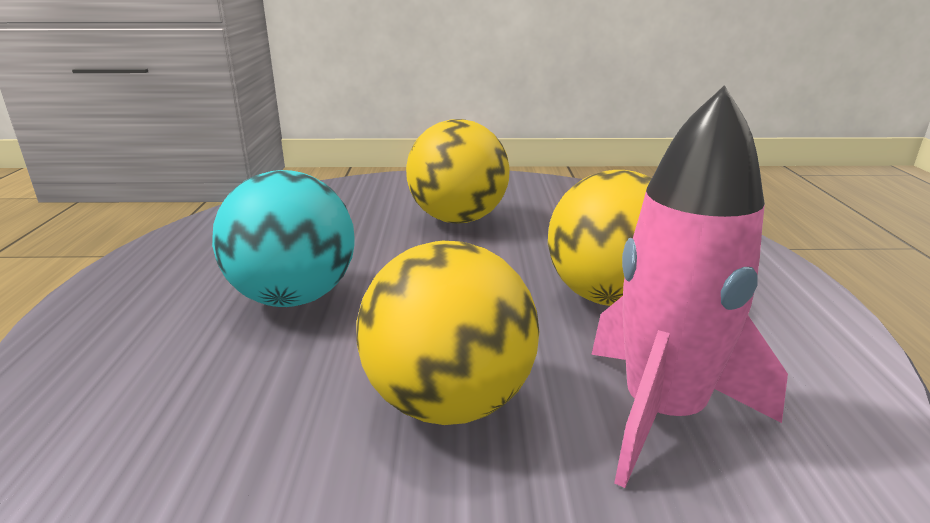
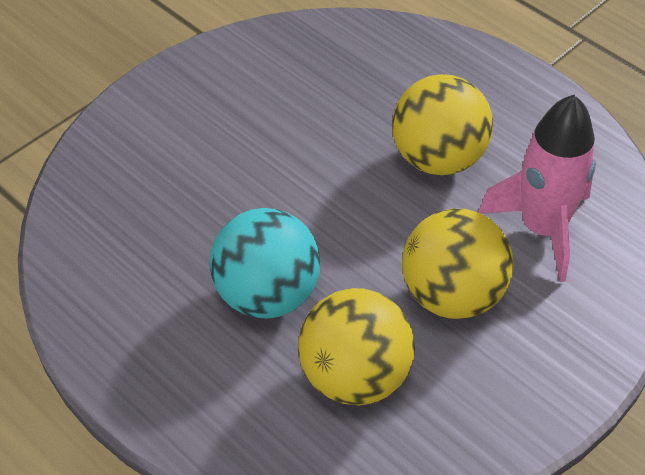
camera: 45 degrees left, 25 degrees up
yellow ball [406,119,510,224] -> yellow ball moved to [298,288,415,405]

